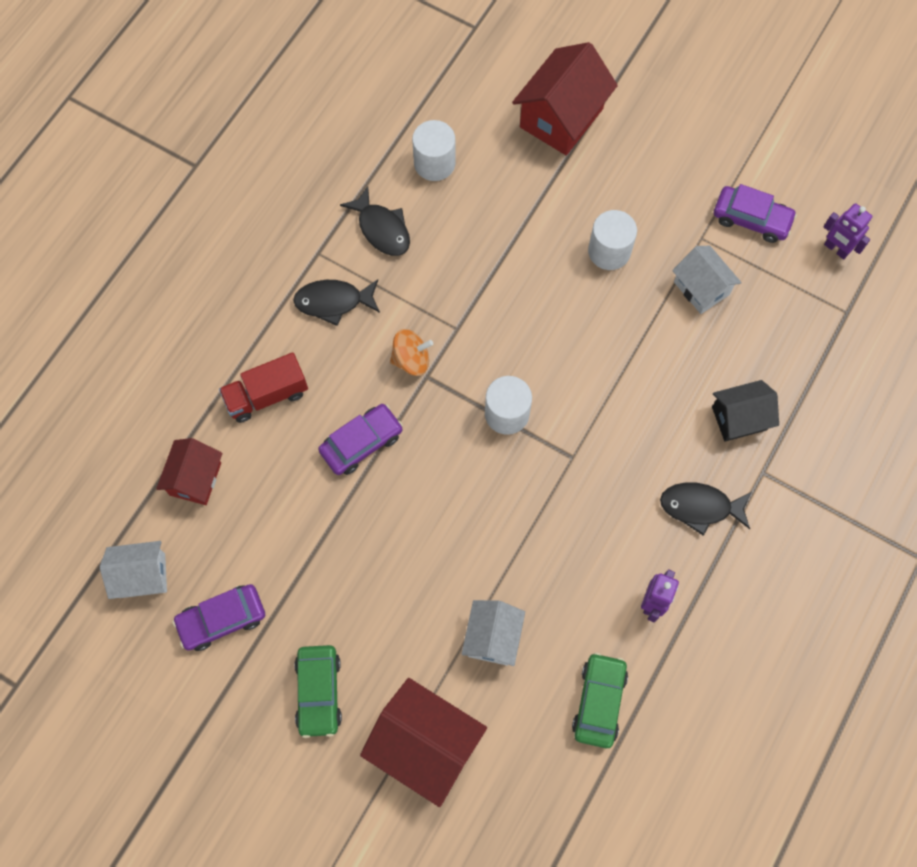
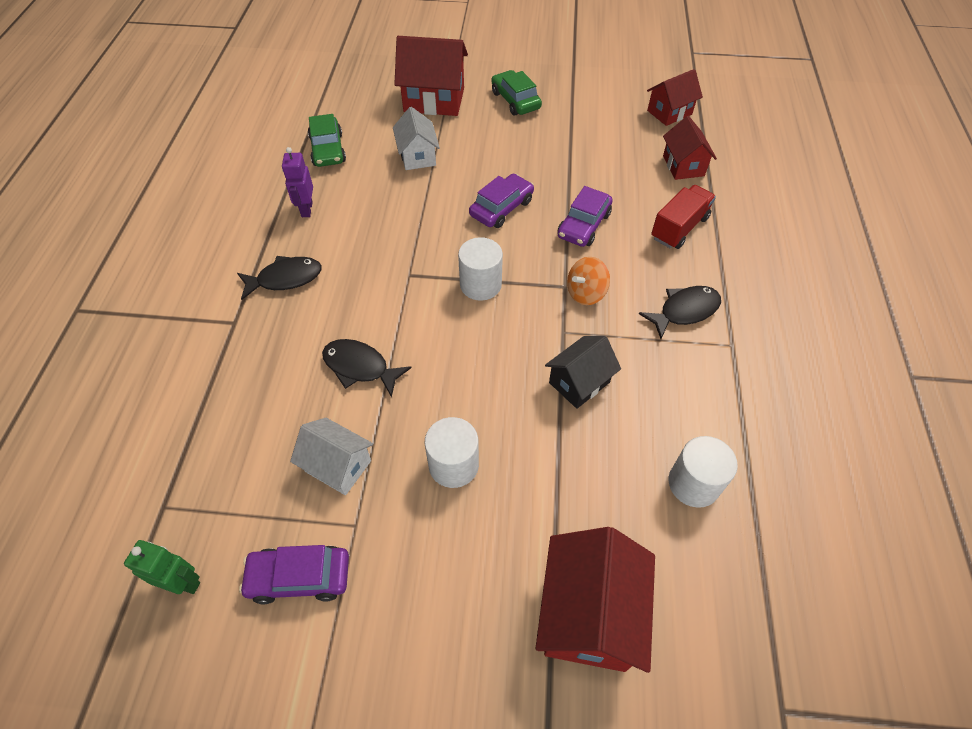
camera: 155 degrees right, 15 degrees down
white house [100,541,167,599] -> red house [647,69,703,126]
purple car [172,584,265,651] -> purple car moved to [469,174,534,228]
black fish [340,186,410,256] -> black fish moved to [322,339,412,397]
black house [712,380,779,441] -> black house moved to [545,336,621,409]
purple robot [823,203,872,259] -> green robot [124,540,200,594]

